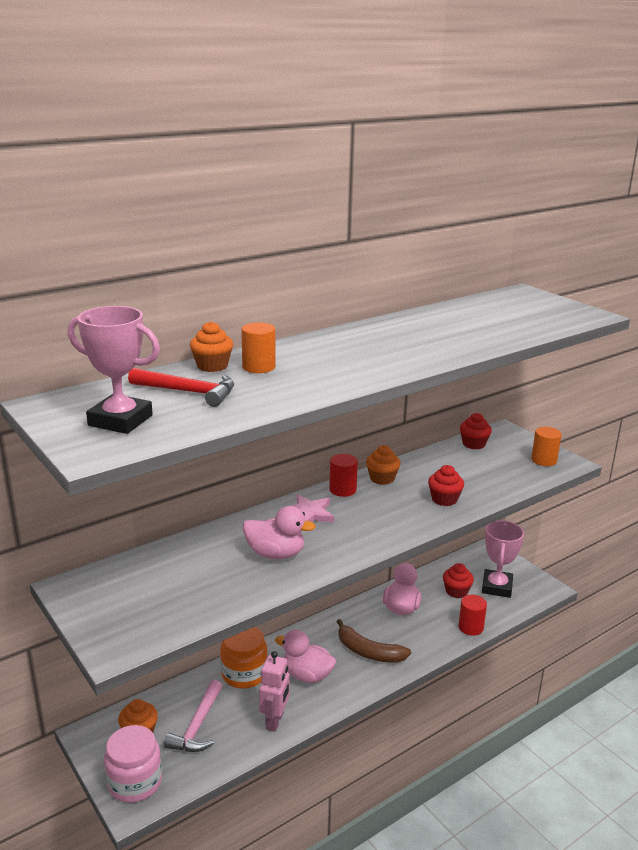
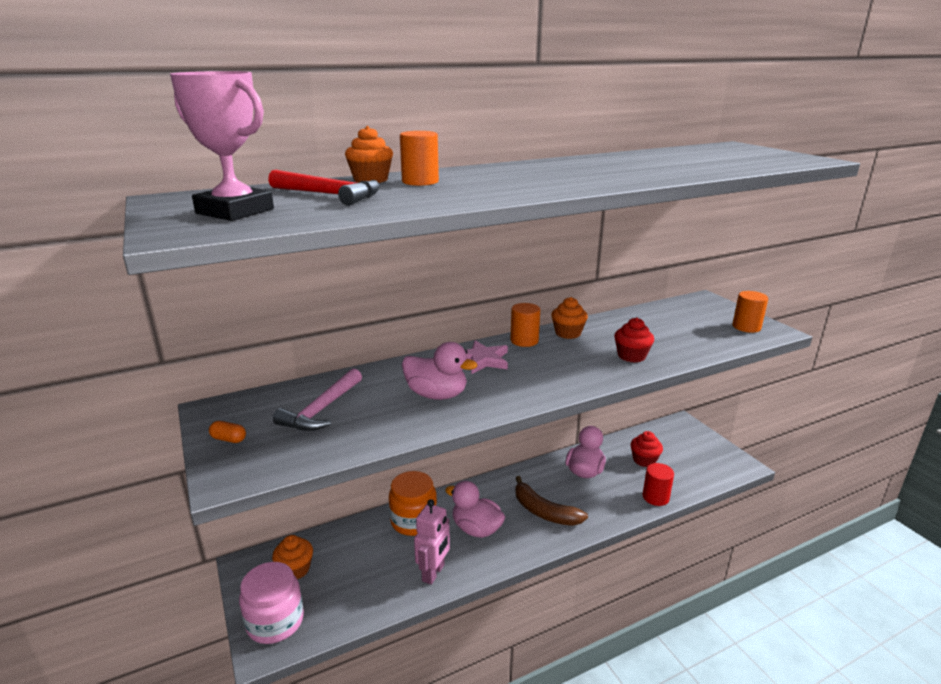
camera: 10 degrees right, 0 degrees up
pink hammer [164,680,222,752] -> pink hammer moved to [273,369,362,431]
red cylinder [329,454,358,497] -> orange cylinder [510,303,540,347]
red cupcake [460,413,492,450] -> none
pink trophy [482,520,524,598] -> none
none -> orange capsule [209,421,246,443]

